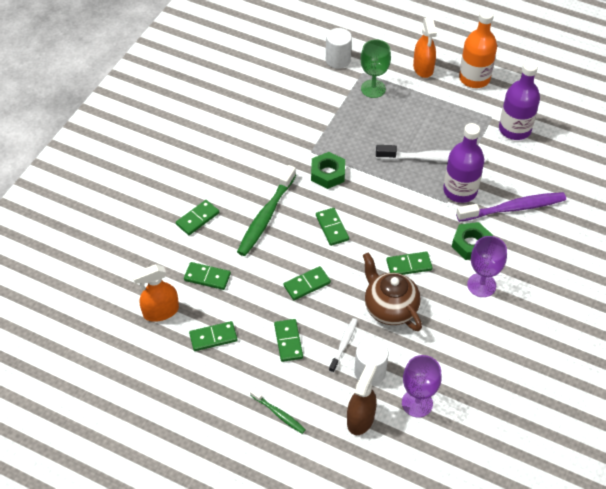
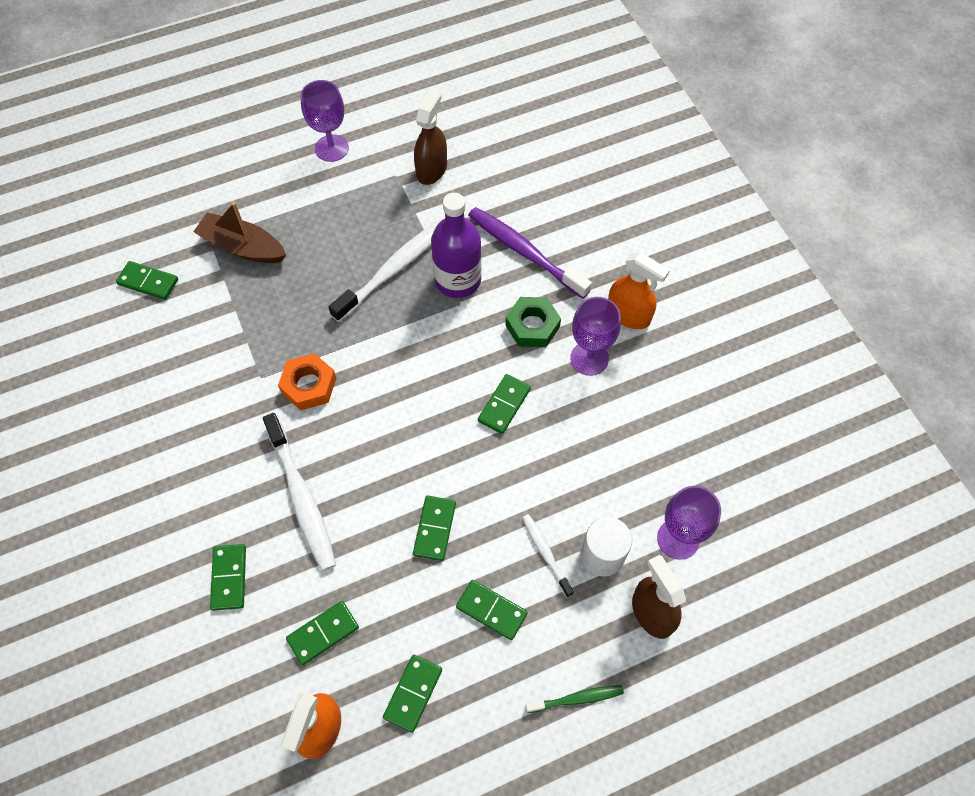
camera: 50 degrees left, 10 degrees up
green toothbrush [237,165,296,256] -> white toothbrush [263,413,336,571]
green nut [311,152,345,189] -> orange nut [278,353,336,410]
green domino [316,208,349,246] -> green domino moved to [116,261,178,300]
white cylinder [326,28,352,69] -> none
green goblet [361,40,391,98] -> brown boat [193,202,286,263]
brown teapot [363,252,422,331] -> none
orange spray bottle [413,17,437,78] -> orange spray bottle moved to [608,252,670,329]
purple toothbrush [456,192,566,222] -> purple toothbrush turned 75 degrees counterclockwise [468,207,592,299]
orange bottle [459,9,497,88] -> purple goblet [301,80,349,162]
purple bottle [499,61,540,140] -> brown spray bottle [414,89,447,185]

